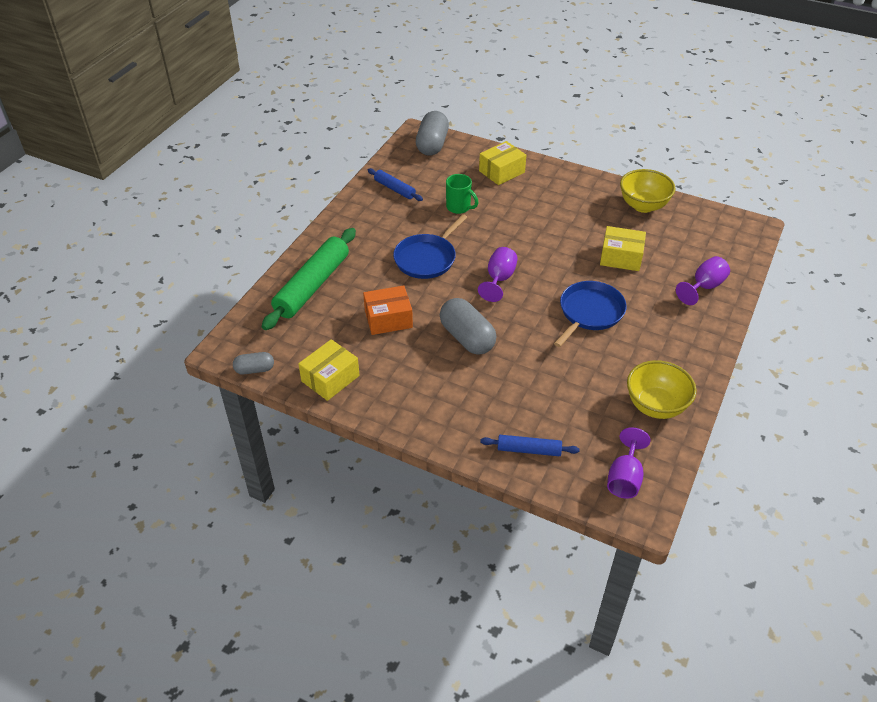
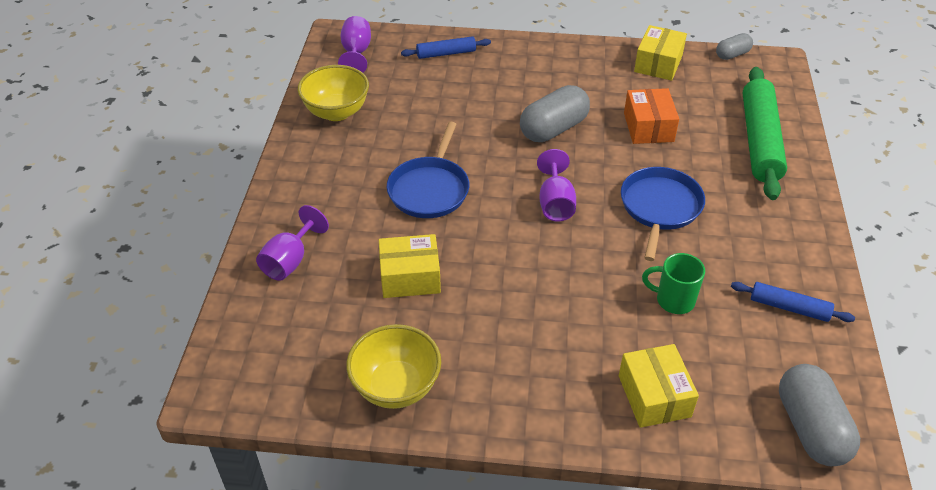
camera: 160 degrees right, 0 degrees up
orange box [363,285,413,335] -> orange box turned 60 degrees counterclockwise [624,88,679,144]
grey capsule [440,298,497,355] -> grey capsule turned 75 degrees counterclockwise [520,85,590,142]
yellow box [479,141,526,185] -> yellow box turned 45 degrees counterclockwise [619,344,699,428]

